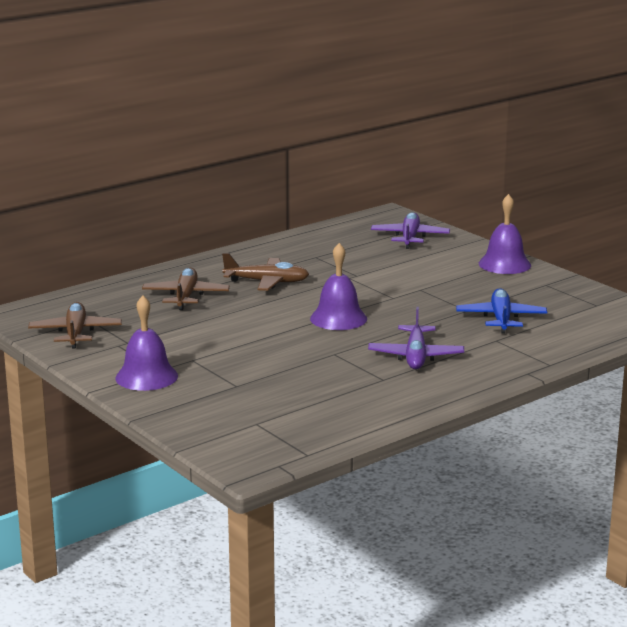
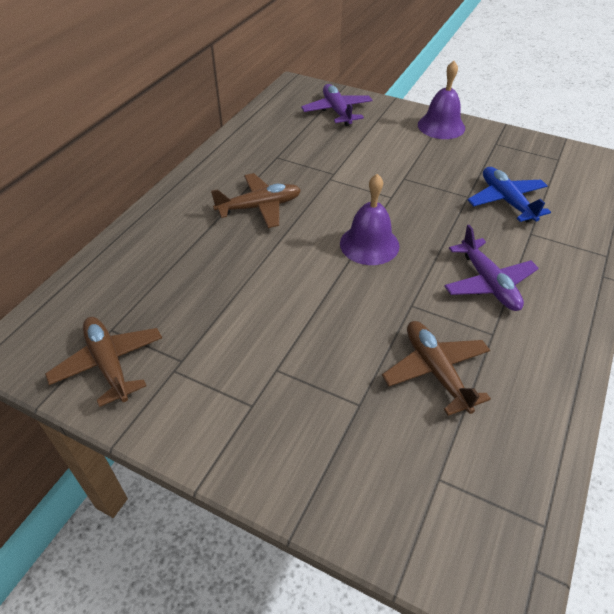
camera: 25 degrees left, 25 degrees up
purple bell [115,296,178,391] -> none
brown plane [142,268,230,310] -> brown plane moved to [382,321,491,416]

